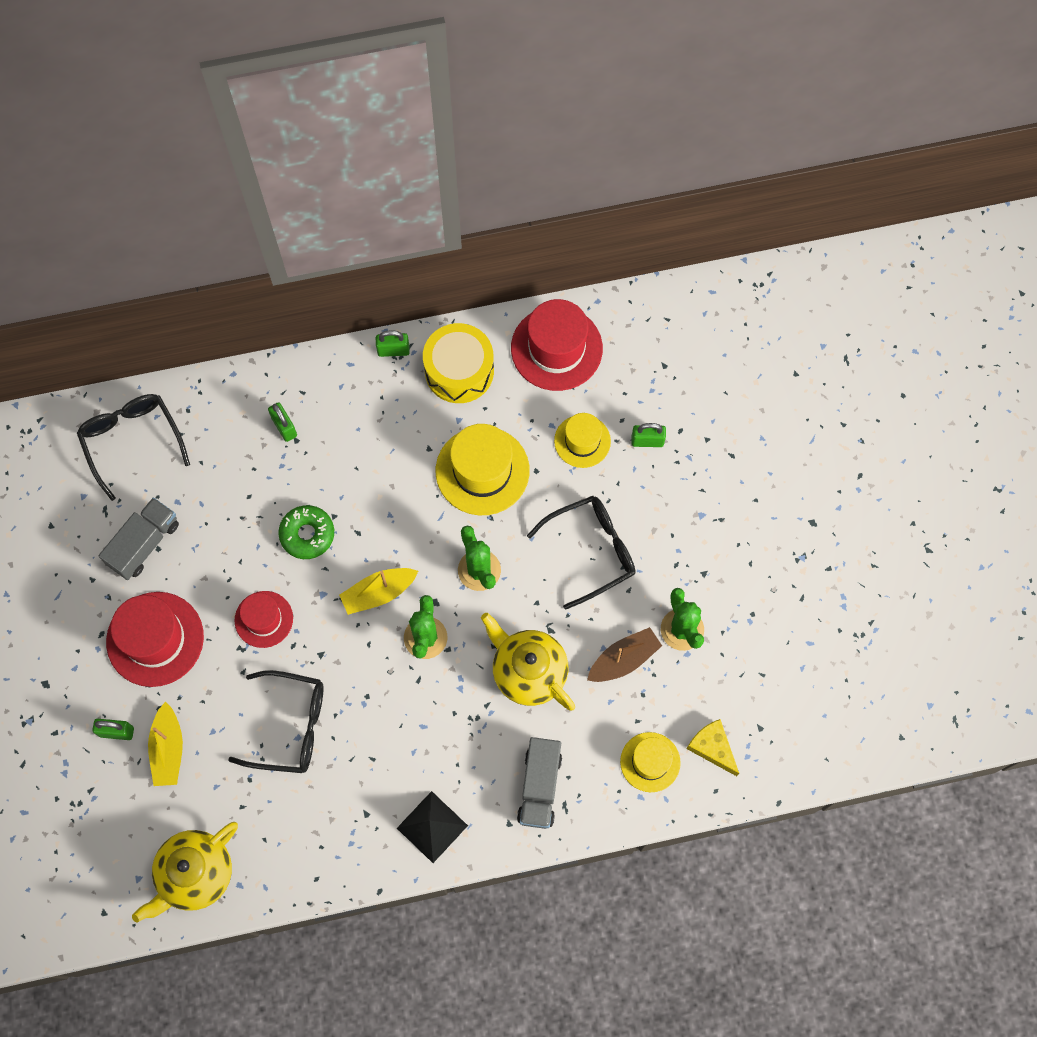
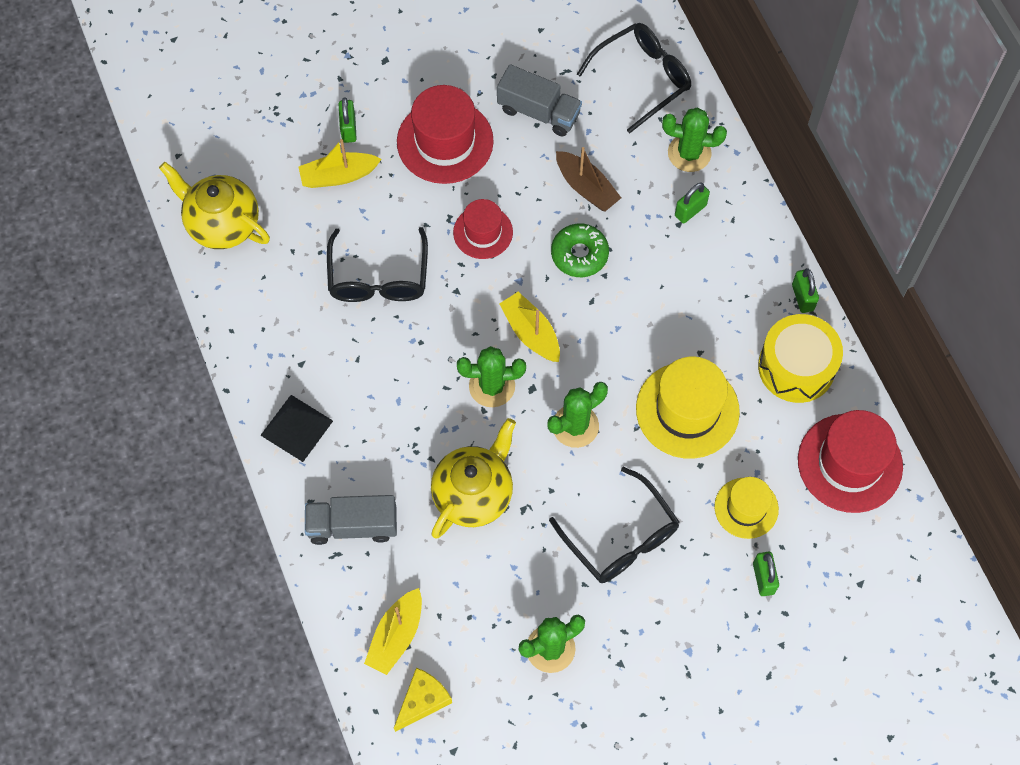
camera: 80 degrees right, 5 degrees down
brown boat [587,627,662,682] -> brown boat moved to [556,147,621,212]
yellow hat [620,732,681,792] -> yellow boat [364,588,422,675]
none -> green cactus [662,107,727,172]

